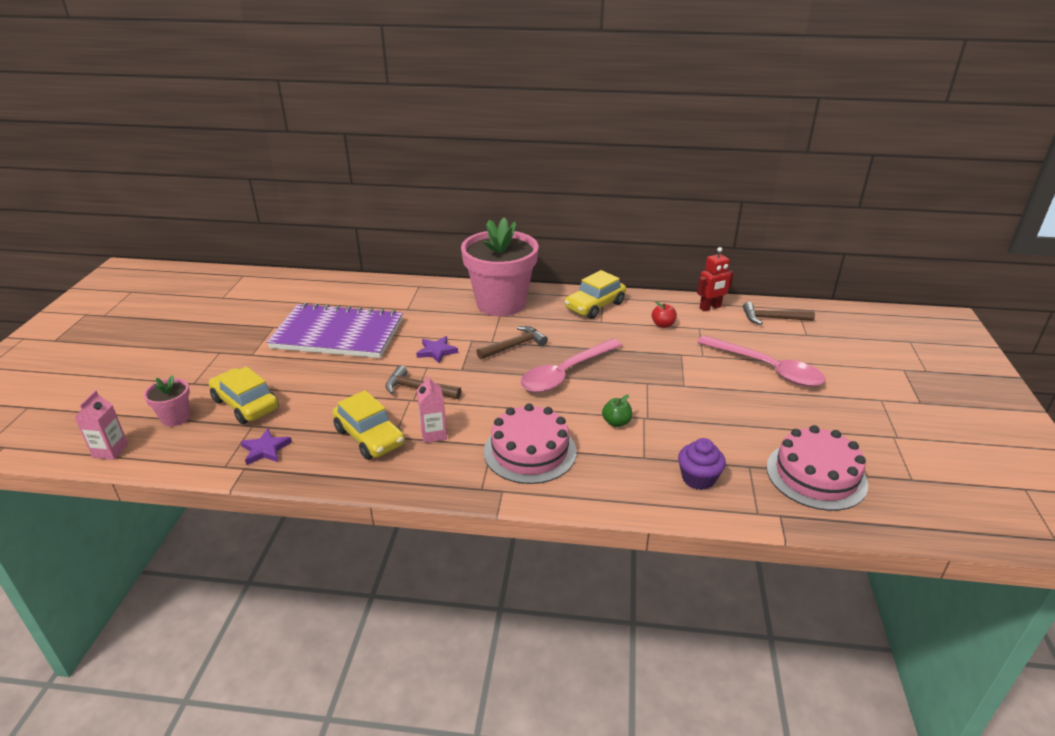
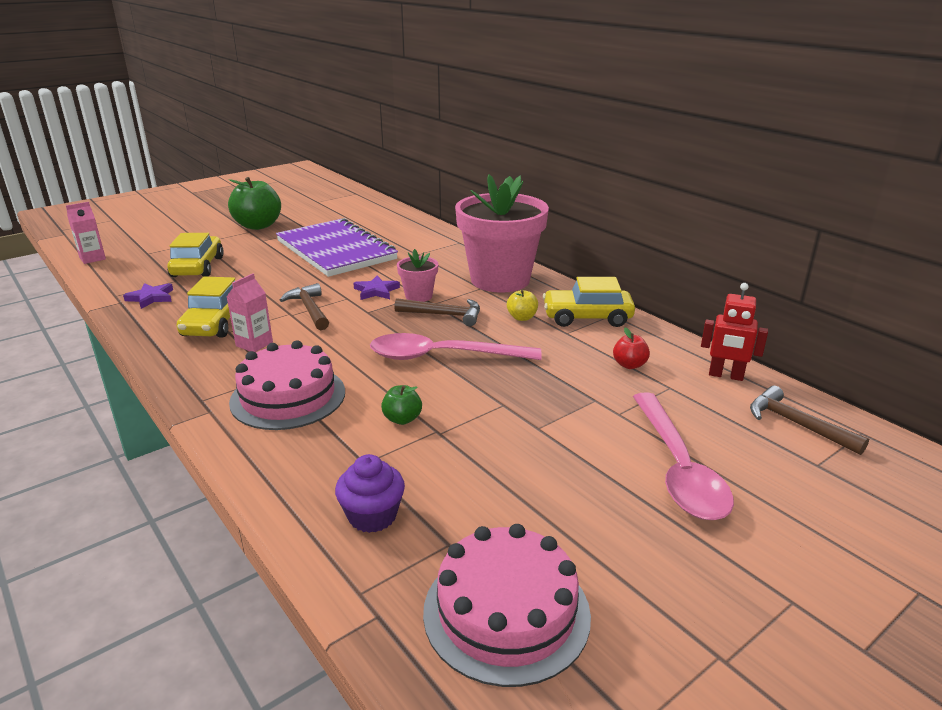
camera: 45 degrees right, 5 degrees down
pink flower pot [144,375,190,427] -> pink flower pot moved to [397,249,438,302]
none -> green apple [228,177,281,230]
none -> yellow apple [507,290,538,321]

